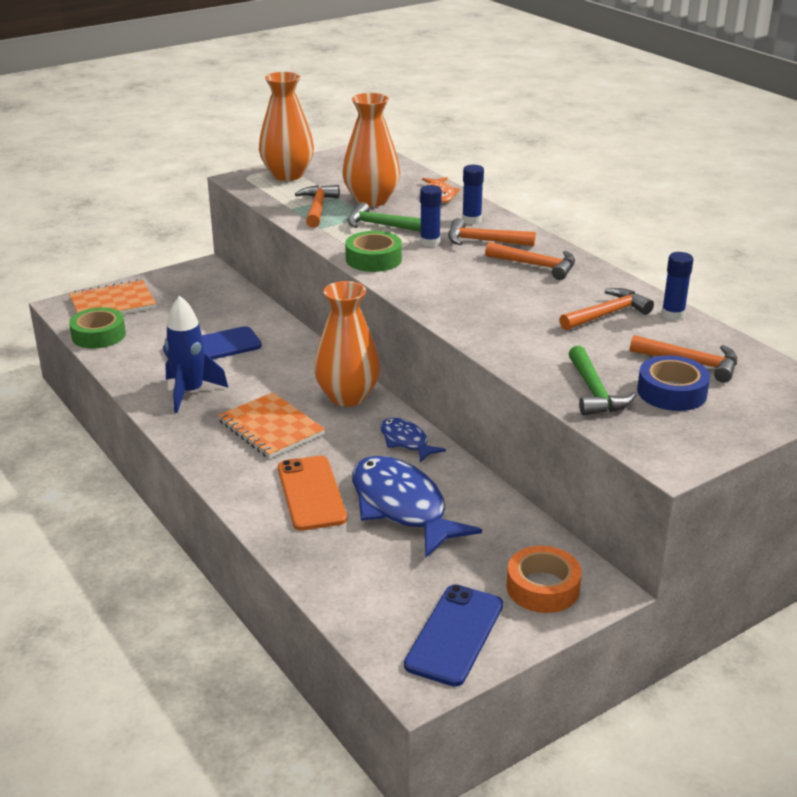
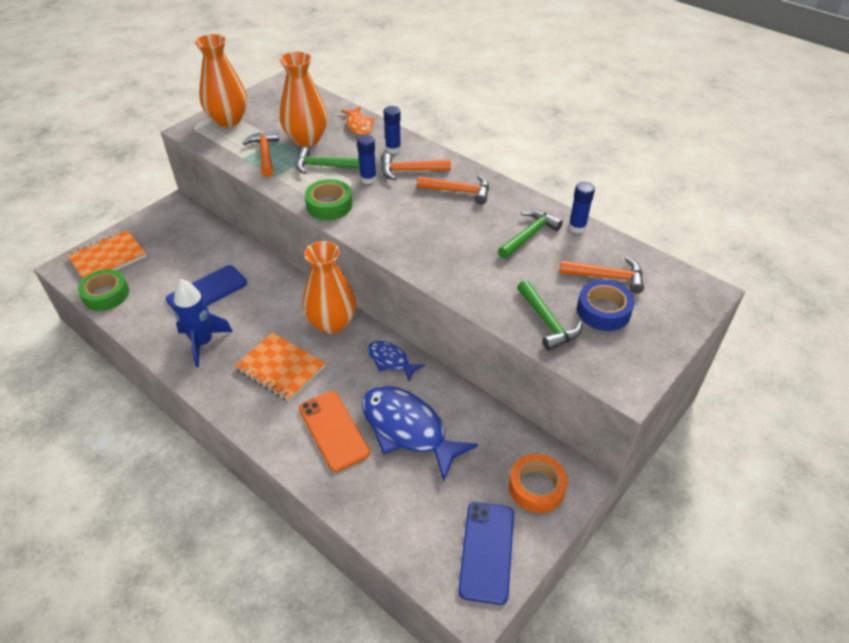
camera: 15 degrees left, 15 degrees up
orange hammer [559,288,654,330] -> green hammer [498,210,563,259]

